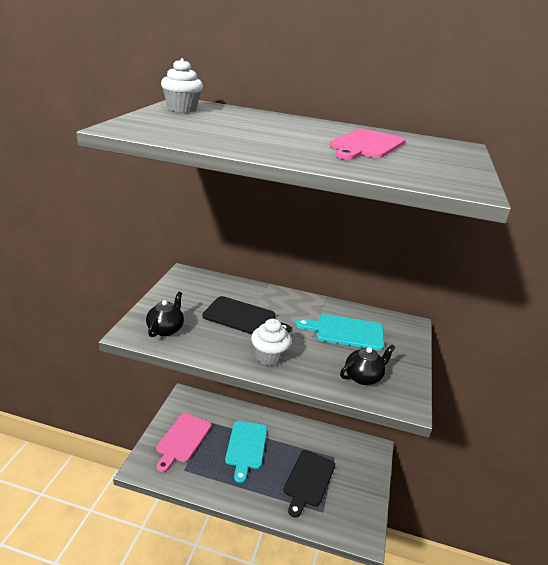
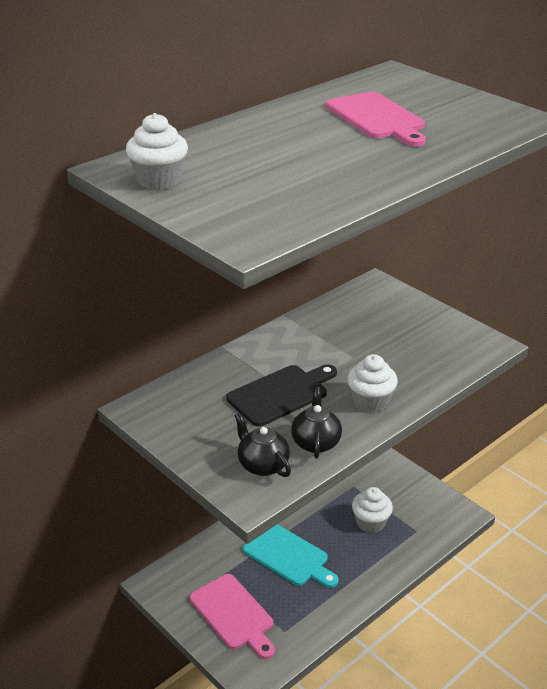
camera: 55 degrees left, 5 degrees up
black cutting board [283,450,335,518] -> white cupcake [352,487,393,533]
turquoise cutting board [296,314,384,350] -> none
black teapot [340,344,395,385] -> black teapot moved to [291,387,342,459]

